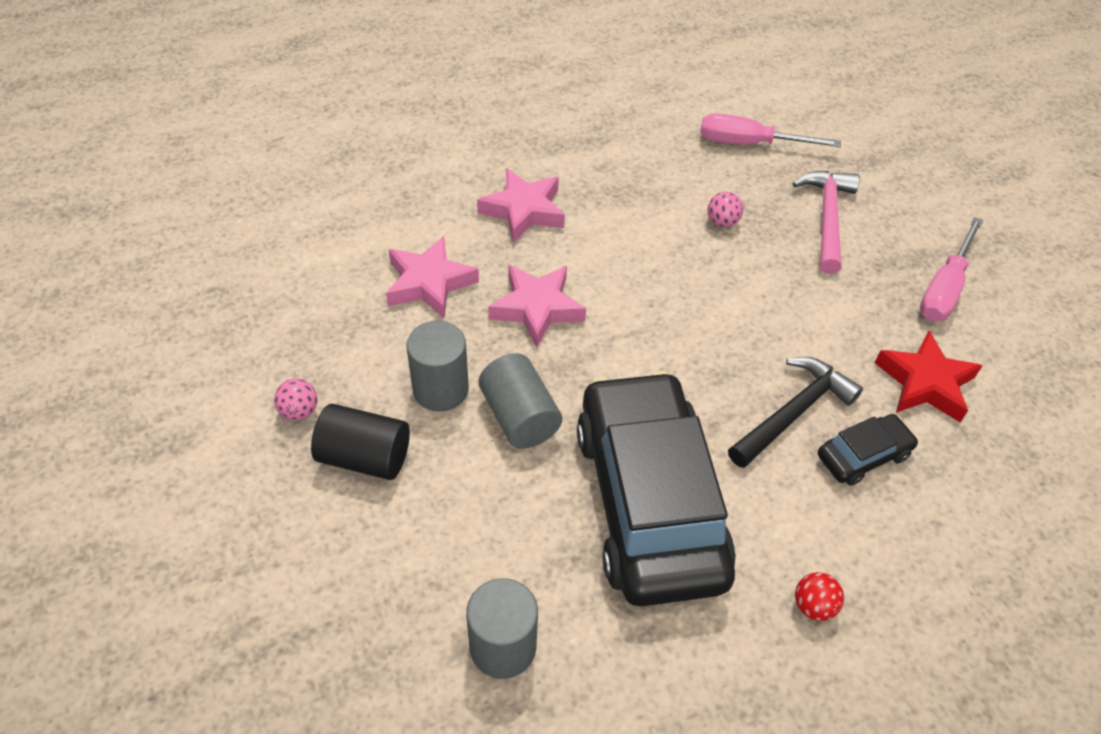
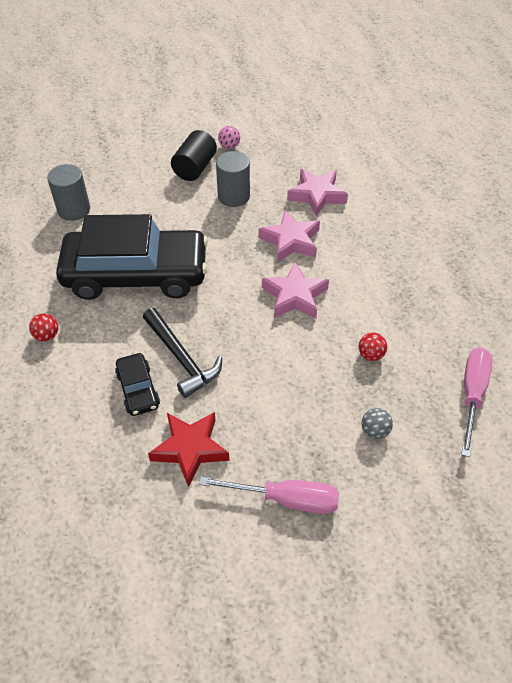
camera: 100 degrees right, 0 degrees up
pink star [477,168,565,243] -> pink star moved to [262,262,329,319]
grey cylinder [479,353,562,449] -> none
pink ball [708,192,743,227] -> red ball [358,333,387,361]
pink hammer [792,171,860,274] -> grey ball [361,408,393,439]
pink screwdriver [920,217,984,321] -> pink screwdriver turned 150 degrees clockwise [199,477,339,514]

